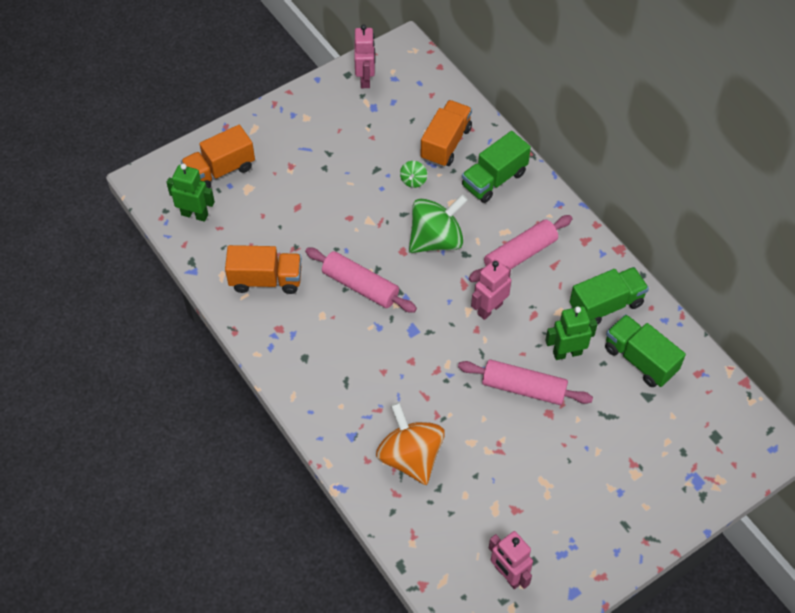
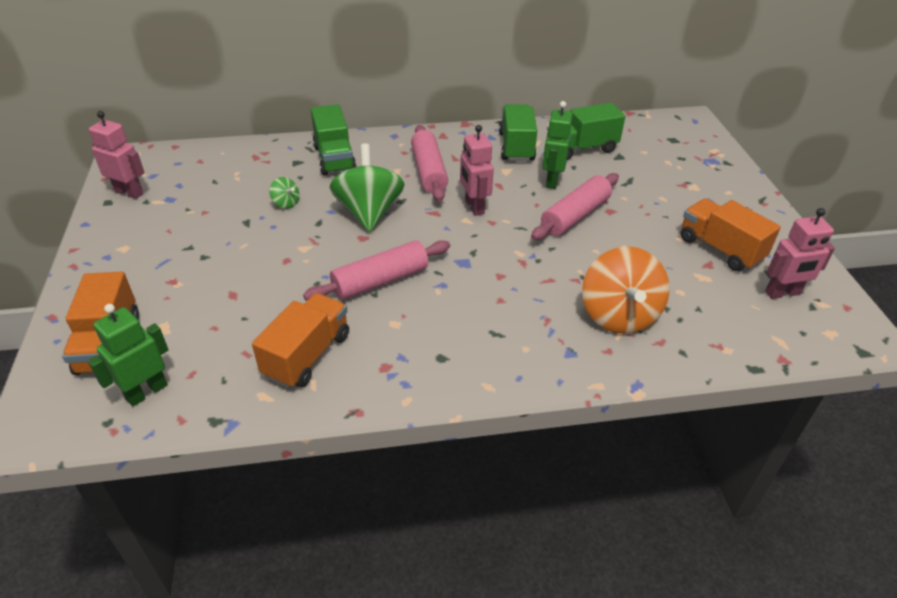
camera: 65 degrees left, 15 degrees down
orange spinning top [376,402,445,485] -> orange spinning top turned 90 degrees counterclockwise [582,246,670,334]
orange truck [420,100,472,167] -> orange truck moved to [681,198,781,271]

